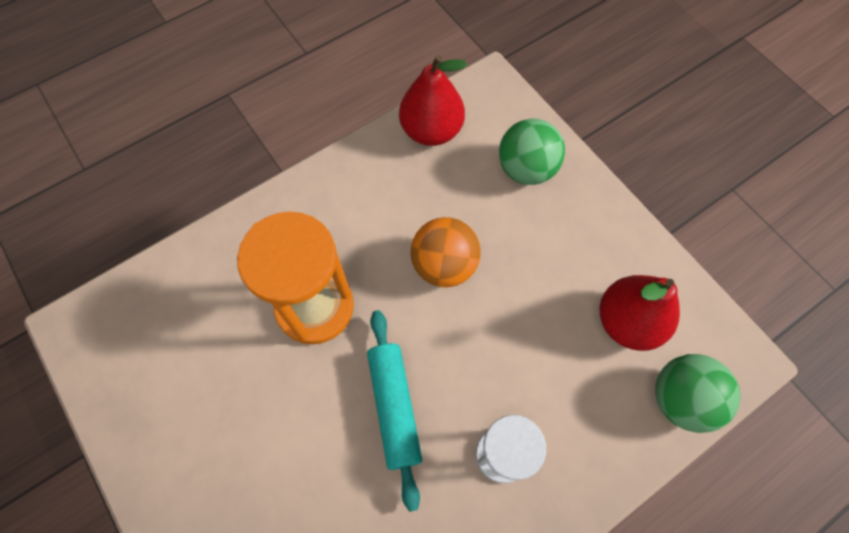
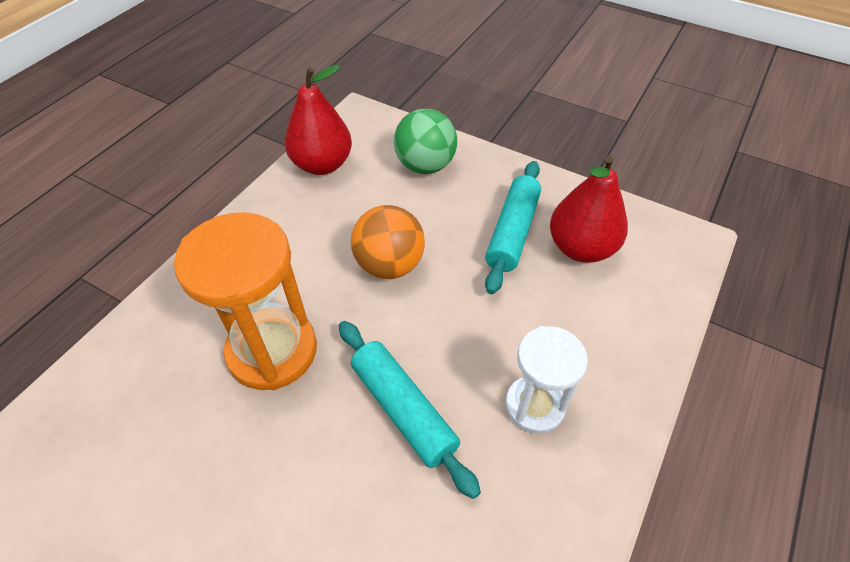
camera: 25 degrees left, 15 degrees down
green ball [655,354,740,433] -> none
none -> turquoise rolling pin [485,161,541,294]

